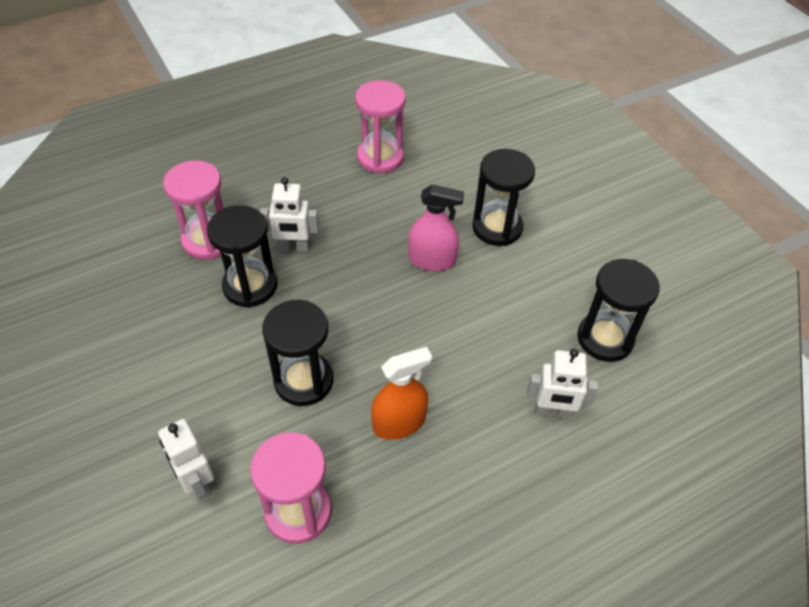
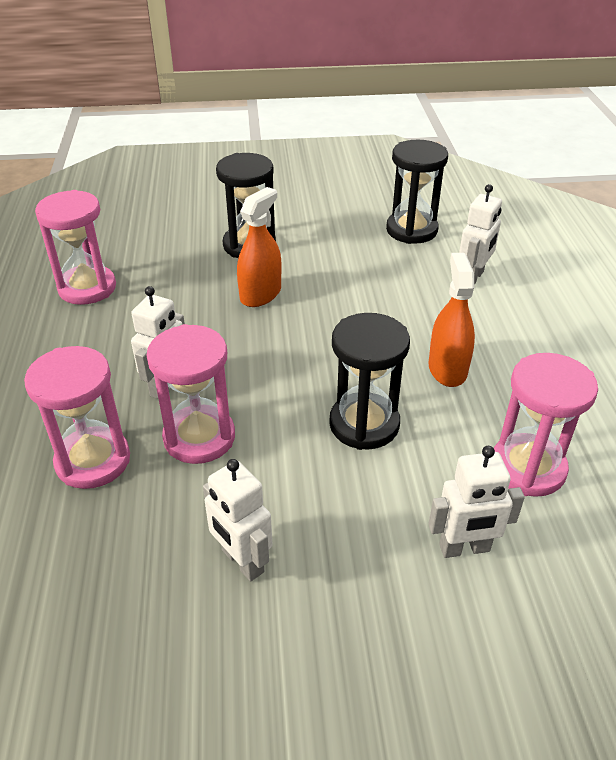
camera: 65 degrees left, 10 degrees down
black hourglass [207,205,277,308] -> pink hourglass [146,324,235,464]
pink spray bottle [408,184,464,271] -> orange spray bottle [237,187,281,307]
none -> white robot [203,459,272,582]

